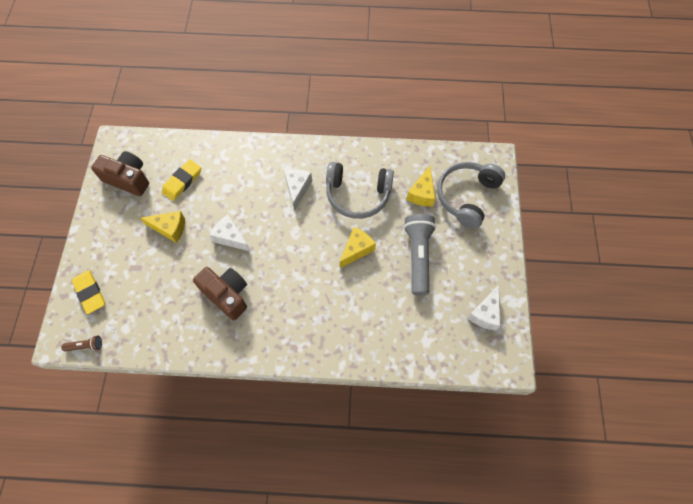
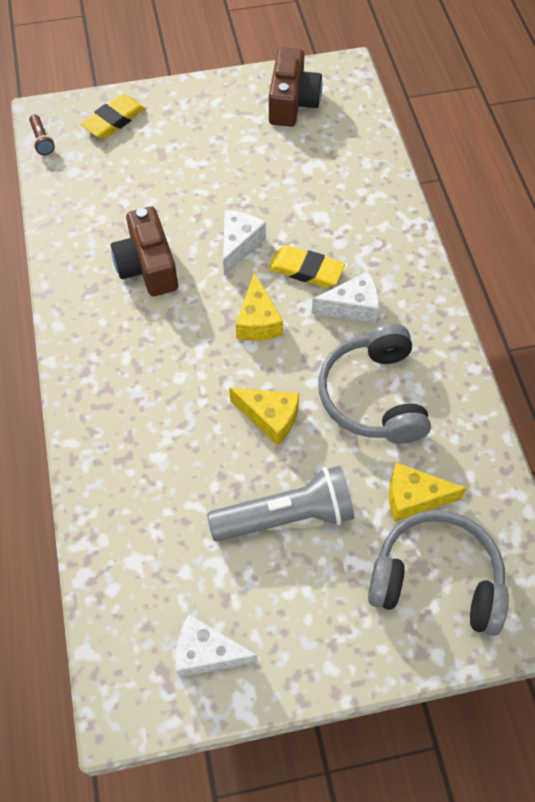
camera: 75 degrees right, 5 degrees down
yellow cheese [140,211,185,243] -> yellow cheese moved to [236,272,283,341]
yellow eraser [162,159,201,201] -> yellow eraser moved to [269,245,345,288]
brown camera [193,267,247,320] -> brown camera turned 135 degrees clockwise [111,206,178,296]

